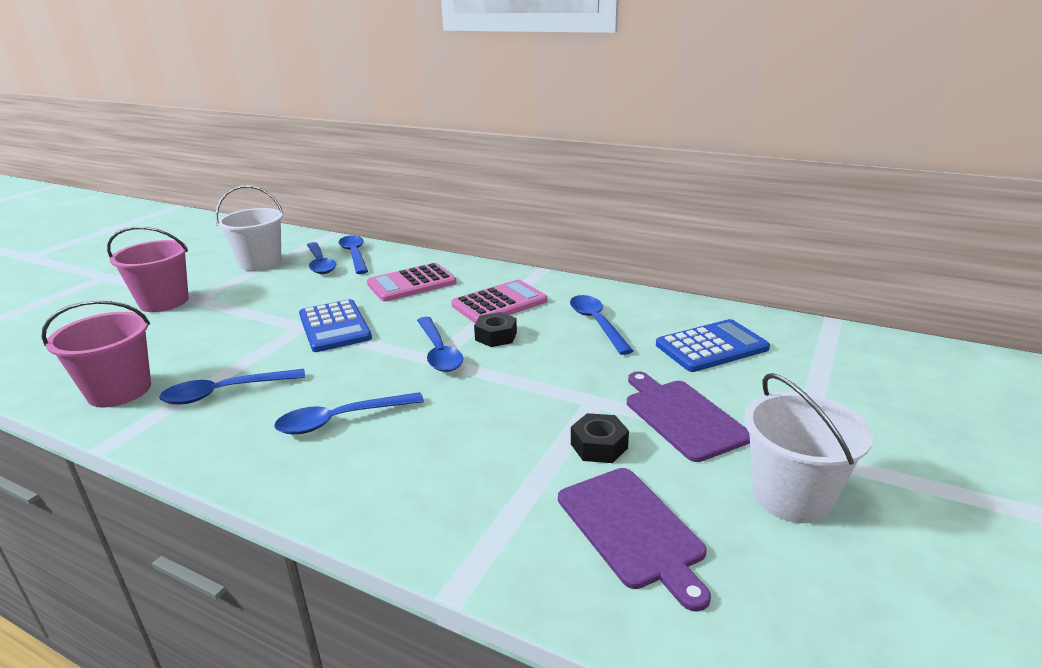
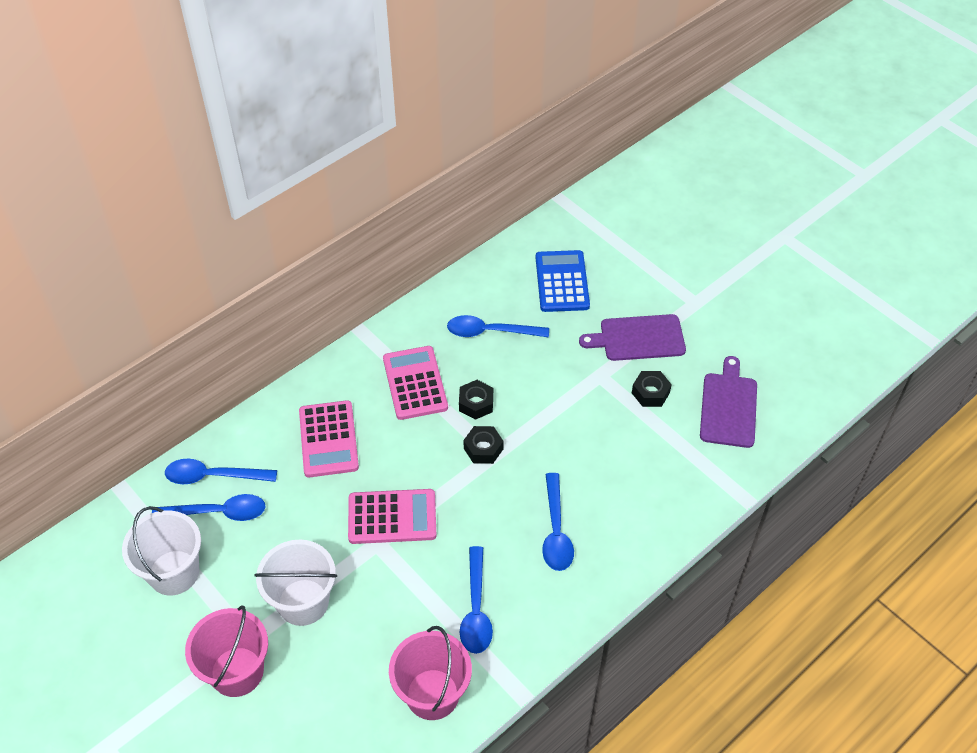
camera: 70 degrees left, 25 degrees up
blue calculator [299,299,372,352] -> pink calculator [348,489,437,544]
blue spoon [417,317,463,372] -> black nut [463,426,504,464]
purple cutting board [558,468,711,612] -> purple cutting board turned 75 degrees counterclockwise [700,356,757,448]
white bucket [744,373,873,523] -> white bucket moved to [254,540,337,626]

